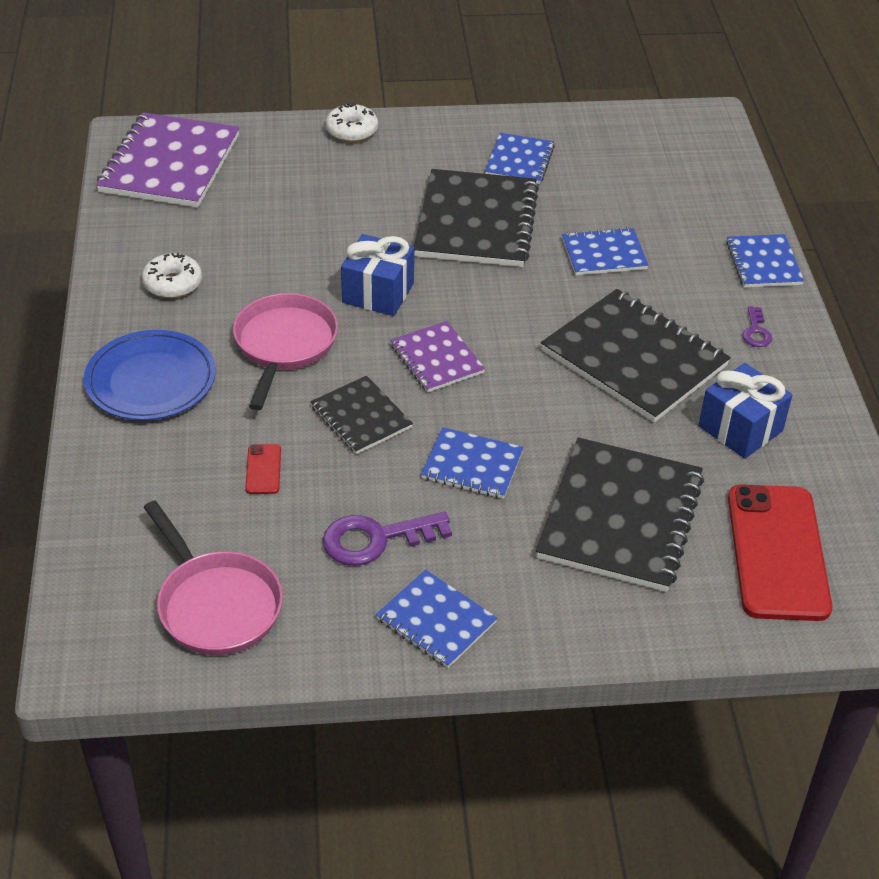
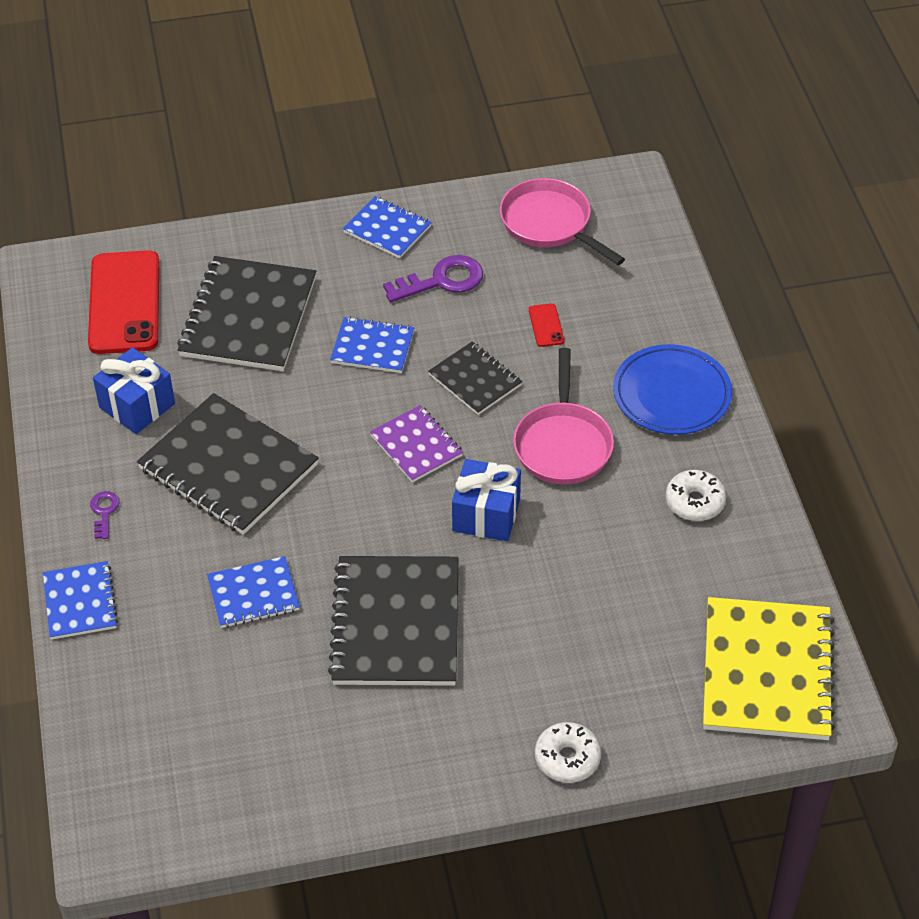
camera: 175 degrees right, 5 degrees up
purple notebook [96,112,239,208] -> yellow notebook [703,597,835,740]
blue notebook [485,133,555,184] -> none

